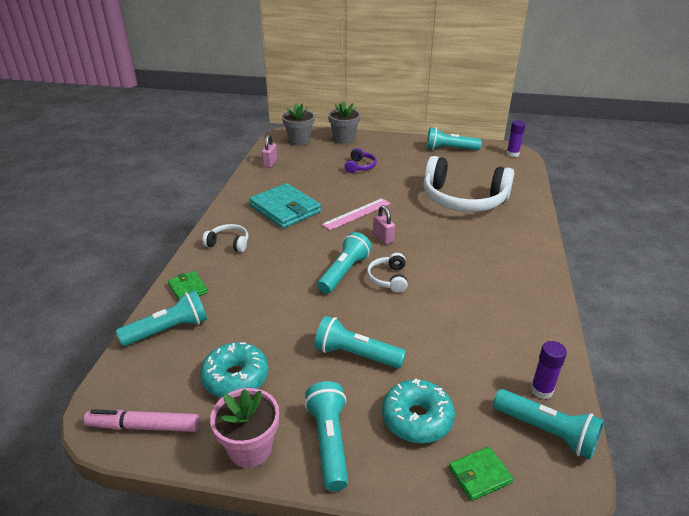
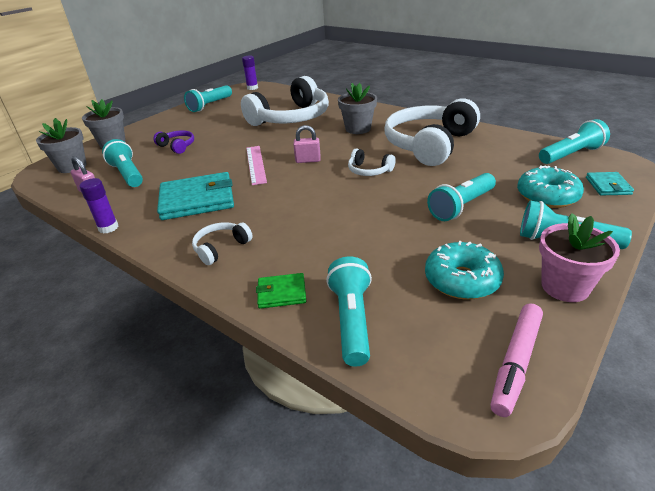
camera: 60 degrees left, 0 degrees up
turquoise flashlight [317,232,372,294] -> turquoise flashlight moved to [102,139,143,187]
green wallet [449,447,513,501] -> turquoise wallet [586,172,634,195]
purple glue stick [531,341,567,399] -> purple glue stick moved to [79,178,119,234]
none -> grey flower pot [338,83,377,134]
none -> white headphones [384,98,480,166]

